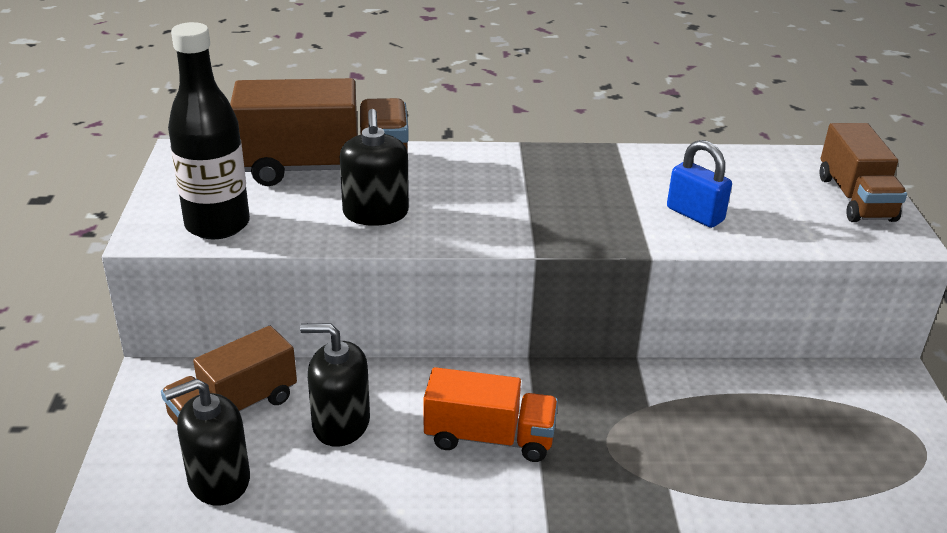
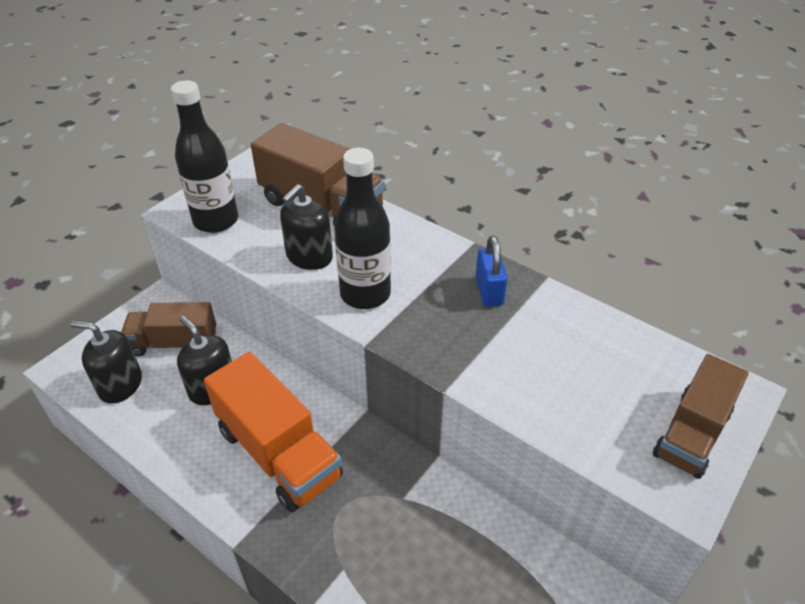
camera: 40 degrees right, 10 degrees up
orange truck [424,367,558,462] -> orange truck [204,352,343,512], size x1.52
blue padlock [667,140,732,228] -> blue padlock moved to [476,235,508,307]
none -> black bottle [334,148,391,309]

